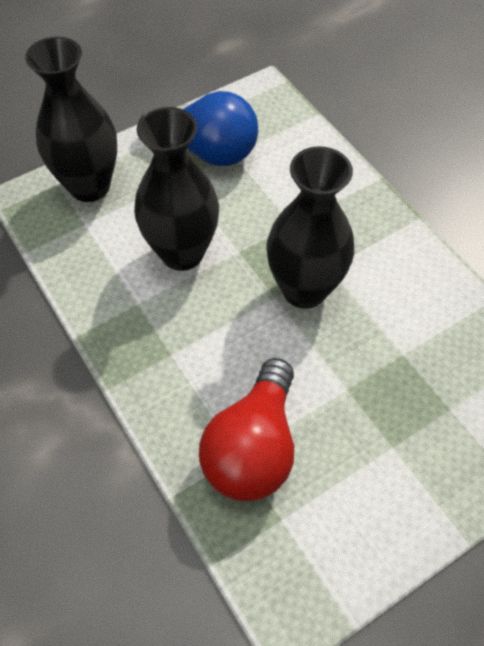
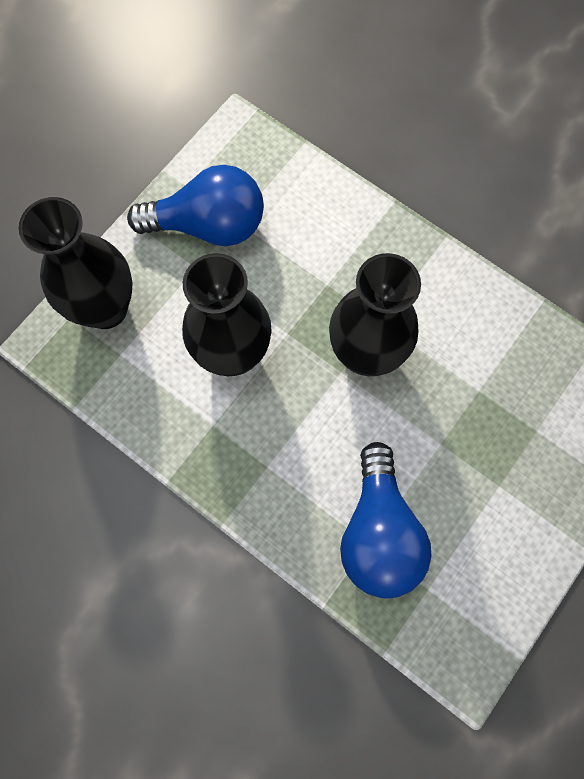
camera: 20 degrees left, 15 degrees up
red light bulb [199,358,294,501] -> blue light bulb [340,442,431,598]

